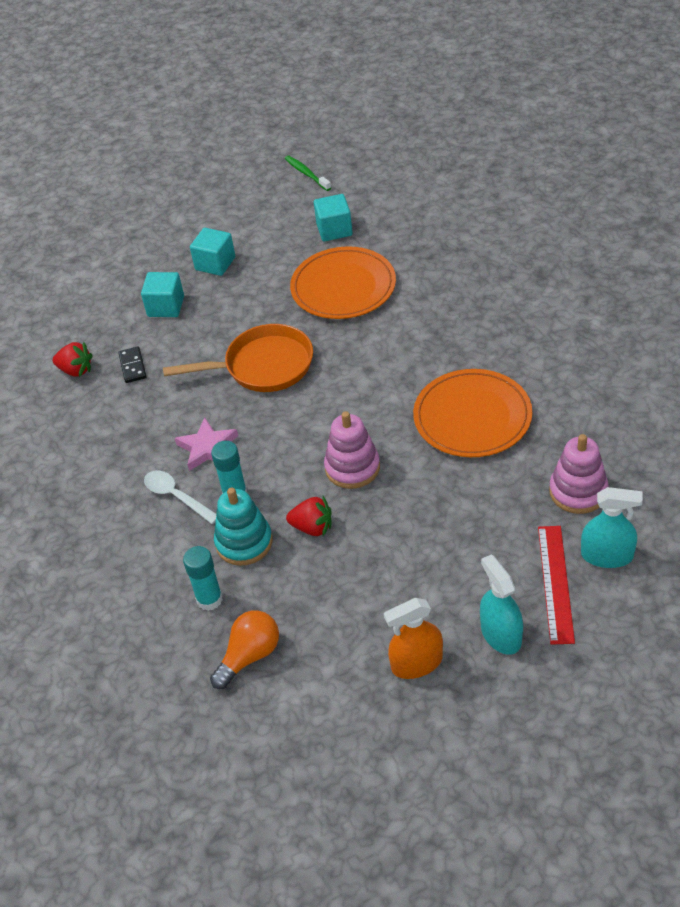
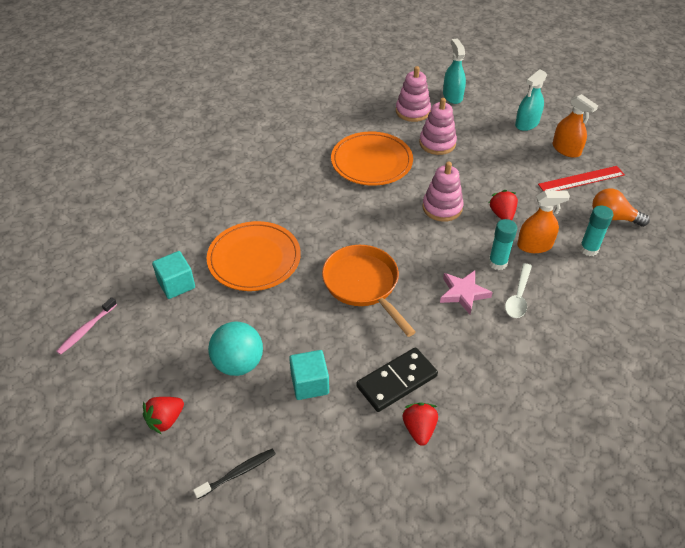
camera: 115 degrees left, 0 degrees up
black domino [118,346,147,383] -> black domino [356,347,438,412], size x1.77
turquoise cube [190,228,235,276] -> turquoise ball [208,322,263,376]
turquoise stacking toy [214,488,272,566] -> orange spray bottle [517,191,570,253]
green toothbrush [285,156,331,191] -> pink toothbrush [56,297,117,355]
red ruler [538,526,575,645] -> red ruler moved to [538,166,625,191]
none -> red strawberry [143,397,184,434]
none -> black toothbrush [193,449,276,499]
none -> pink stacking toy [419,98,457,155]

